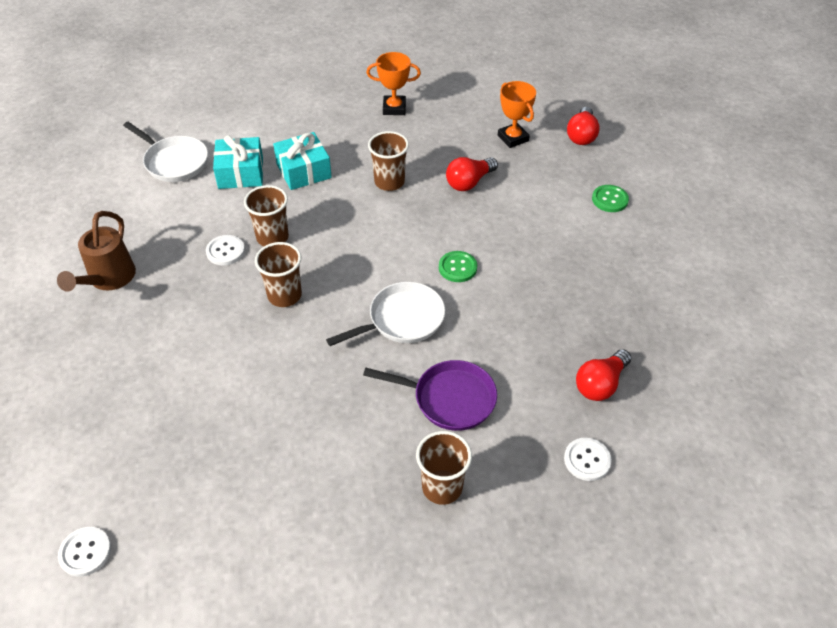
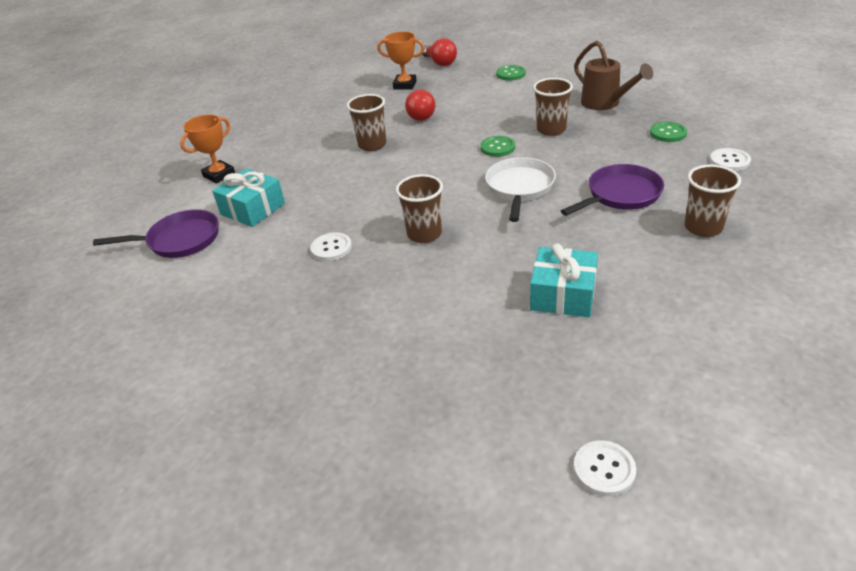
camera: 45 degrees left, 10 degrees down
brown watering can [57,211,136,291] -> brown watering can moved to [574,41,653,110]
white pan [123,122,208,182] -> purple pan [93,209,219,258]
brown cup [244,185,289,246] -> brown cup moved to [533,78,573,136]
turquoise gift [273,132,332,190] -> turquoise gift moved to [530,243,598,317]
orange trophy [367,52,421,115] -> orange trophy moved to [180,115,235,184]
red light bulb [576,349,631,401] -> green button [650,121,687,142]

